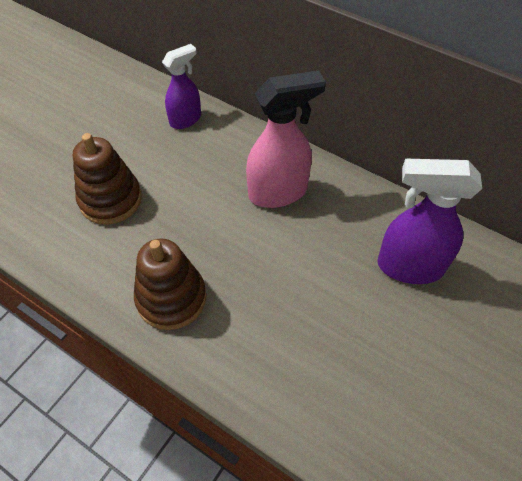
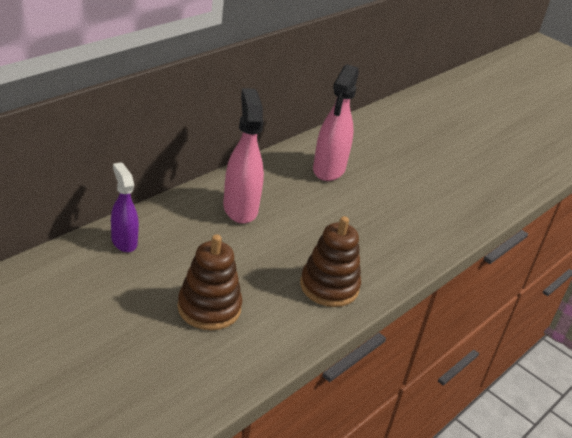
camera: 85 degrees left, 20 degrees down
purple spray bottle [377,159,482,284] -> pink spray bottle [313,64,359,181]

